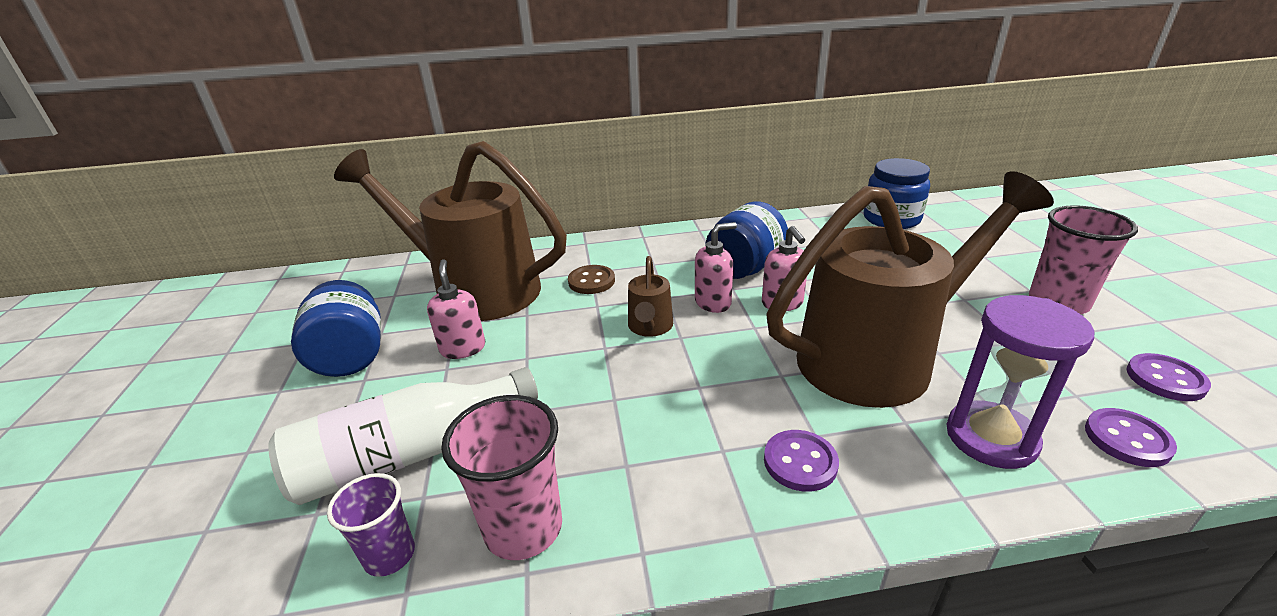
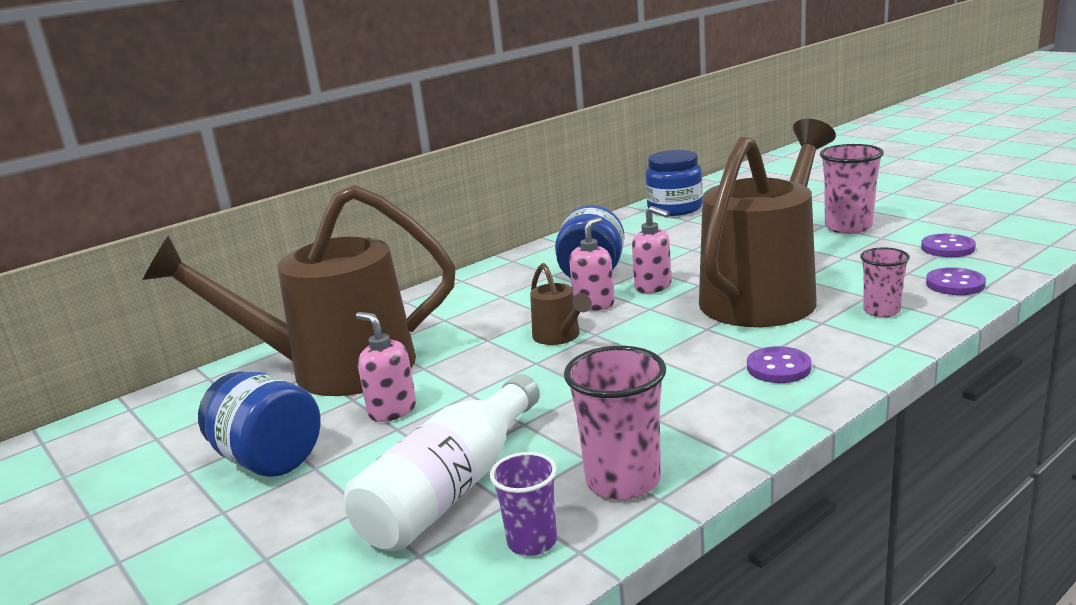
camera: 30 degrees left, 10 degrees down
brown button [568,265,615,294] -> none
purple hourglass [946,295,1094,469] -> pink cup [860,247,910,317]

